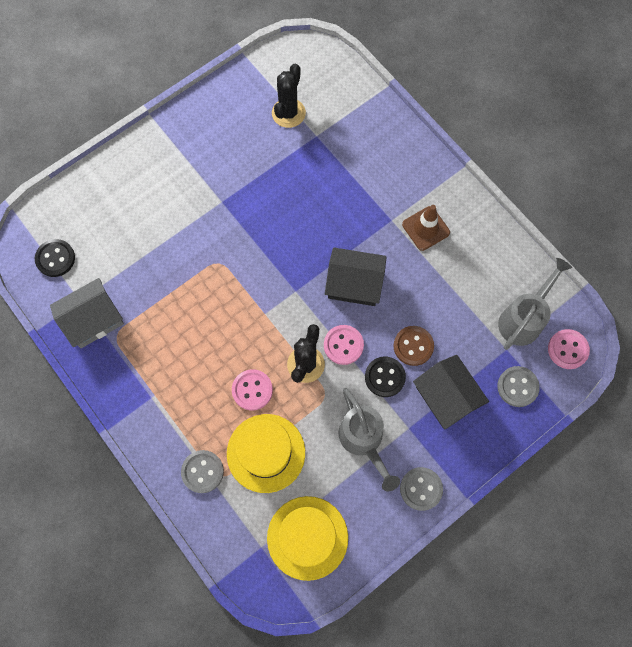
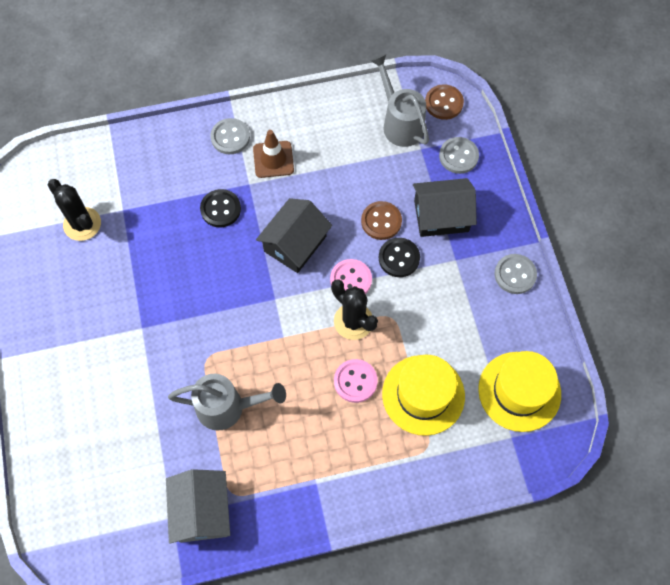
camera: 65 degrees left, 5 degrees down
black button [35,239,75,277] -> black button moved to [200,189,241,227]
grey button [181,450,224,493] -> grey button moved to [210,118,250,154]
grey watering can [339,388,400,491] -> grey watering can moved to [168,374,286,431]
pink button [548,329,590,369] -> brown button [425,84,464,120]

